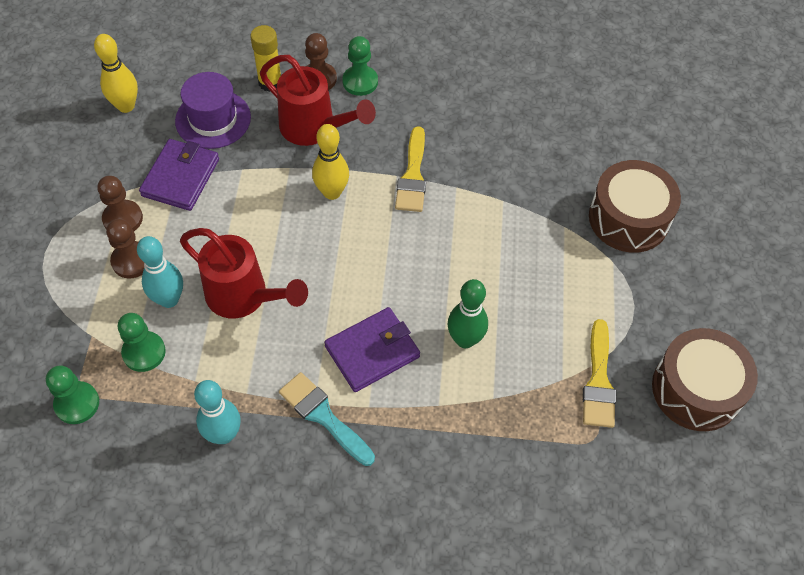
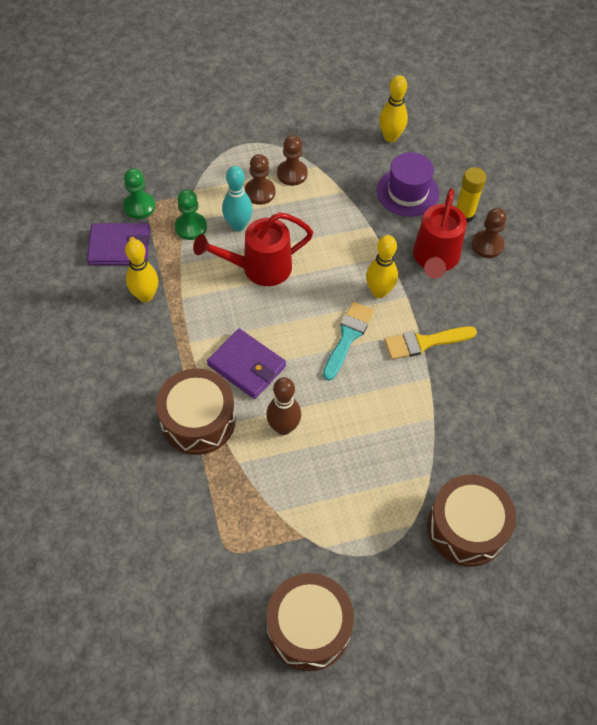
camera: 70 degrees right, 0 degrees up
purple wallet [139,139,219,211] -> purple wallet moved to [87,223,150,265]
red watering can [180,228,308,319] -> red watering can turned 60 degrees clockwise [193,212,313,286]
turquoise bowling pin [194,380,241,444] -> yellow bowling pin [125,239,158,302]
turquoise brush [279,372,375,466] -> turquoise brush moved to [323,302,374,381]
green pawn [342,36,378,96] -> none
green bowling pin [448,279,488,348] -> brown bowling pin [266,377,301,435]
yellow brush [583,319,616,428] -> none
none -> brown drum [156,368,236,455]

